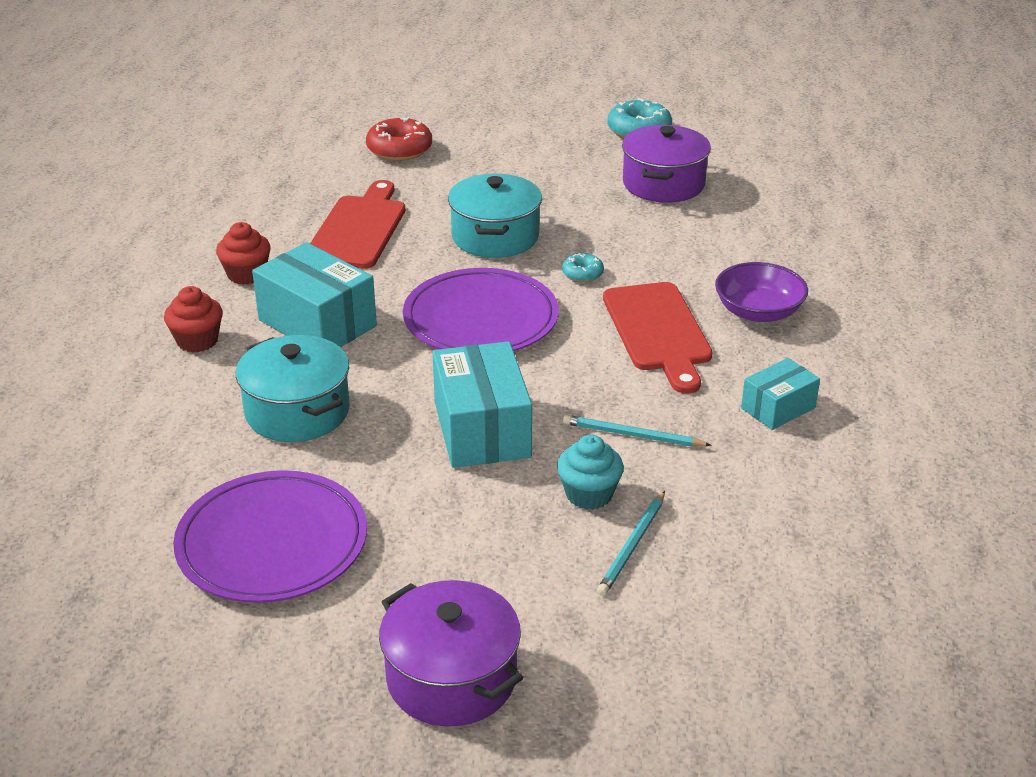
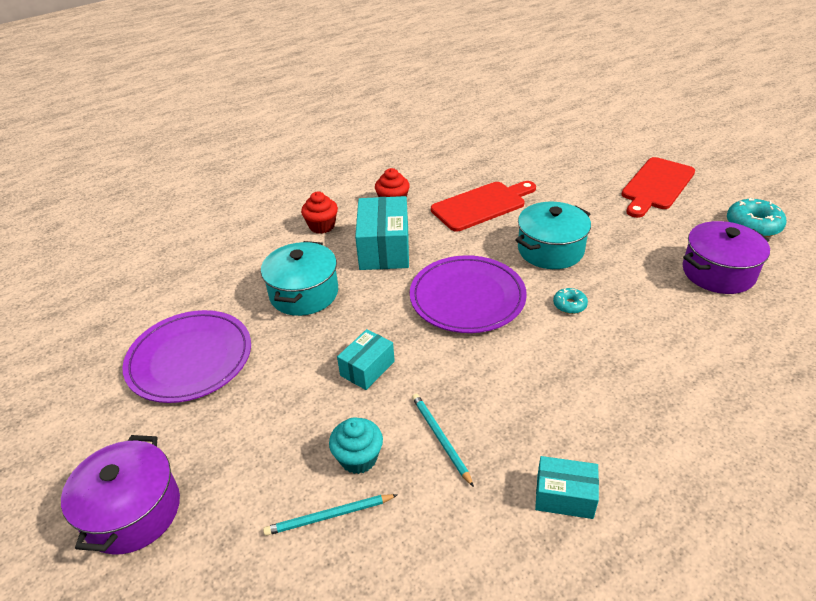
camera: 50 degrees right, 5 degrees up
red donut [366,117,432,161] -> none
turquoise box [432,341,532,468] -> turquoise box [337,329,395,390], size x0.57
red cutting board [603,282,713,393] -> red cutting board moved to [621,157,695,218]
purple bowl [715,262,808,322] -> none

